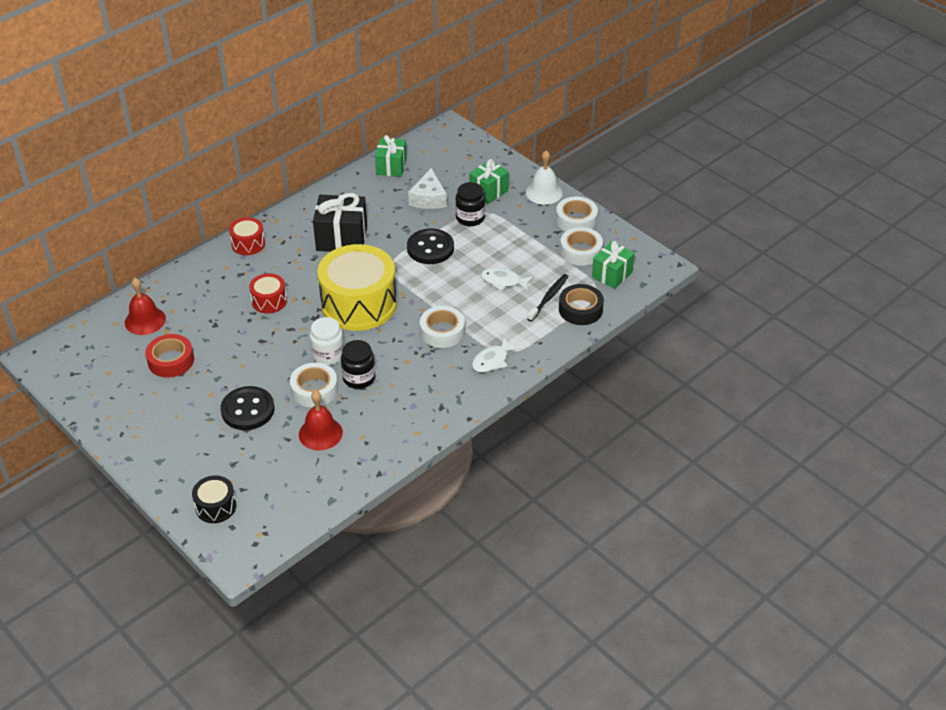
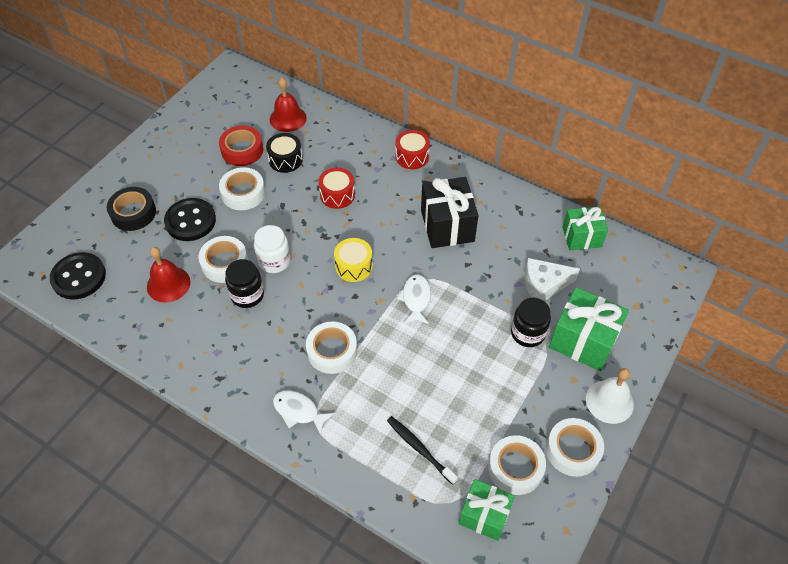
camera: 75 degrees right, 10 degrees up
black drum [192,475,237,523] -> black drum moved to [266,133,303,173]
yellow drum [317,244,397,331] -> yellow drum [334,238,373,282], size x0.47
black button [407,229,454,264] -> black button moved to [50,252,106,300]
green gift [469,159,509,204] -> green gift [549,287,629,371], size x1.50
white fish [481,268,534,292] -> white fish moved to [397,275,431,324]
black toothbrush [527,274,569,322] -> black toothbrush turned 150 degrees counterclockwise [387,416,458,485]
black tape [559,284,604,325] -> black tape moved to [107,187,156,231]
none -> white tape [219,167,265,210]

